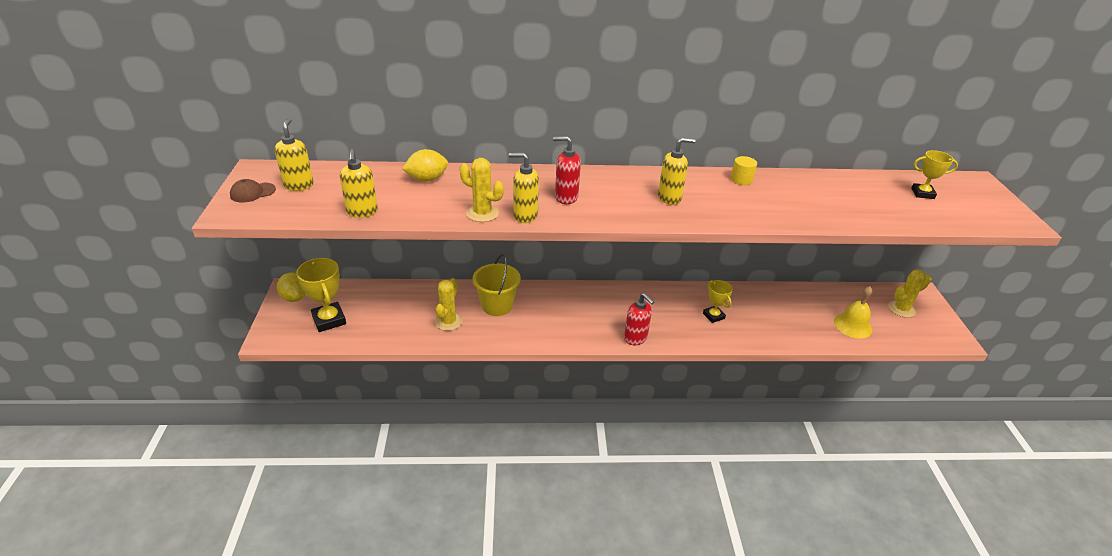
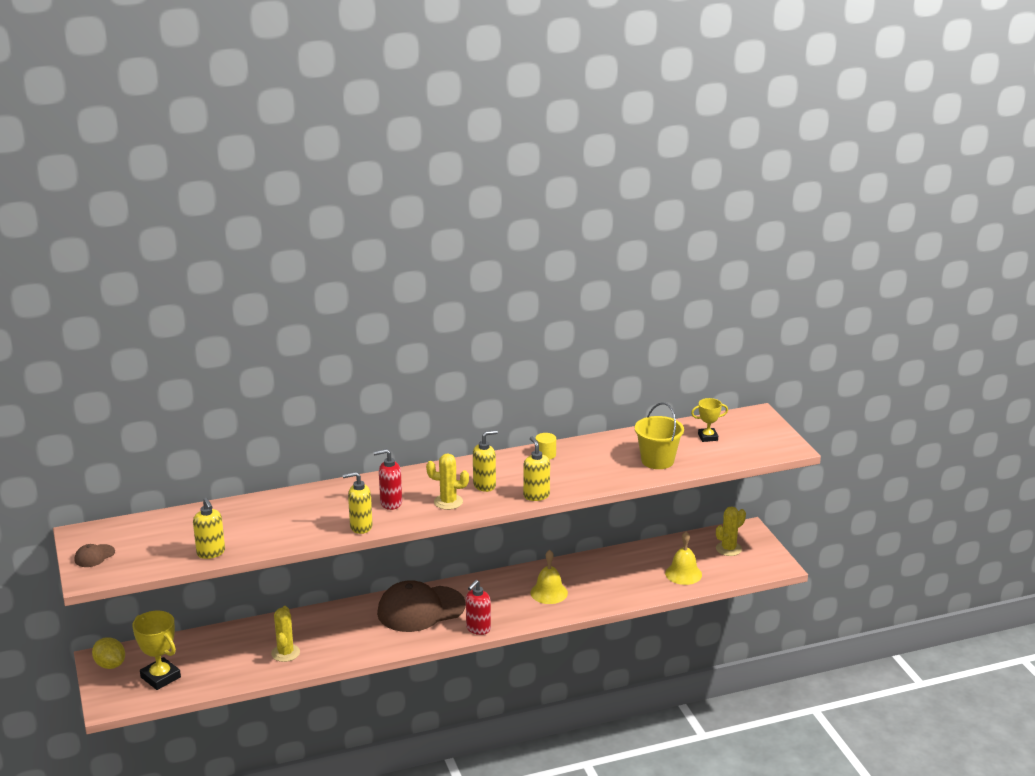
camera: 15 degrees left, 10 degrees down
yellow soap dispenser [275,118,314,191] -> yellow soap dispenser moved to [523,436,550,501]
yellow lemon [402,149,448,182] -> none
yellow cactus [459,158,504,222] -> yellow cactus moved to [426,454,469,510]
yellow bucket [473,254,521,316] -> yellow bucket moved to [635,403,684,469]
red soap dispenser [624,293,654,345] -> red soap dispenser turned 90 degrees clockwise [466,580,491,635]
yellow trophy [703,280,733,323] -> yellow bell [530,550,568,604]
none -> brown cap [377,580,466,632]

